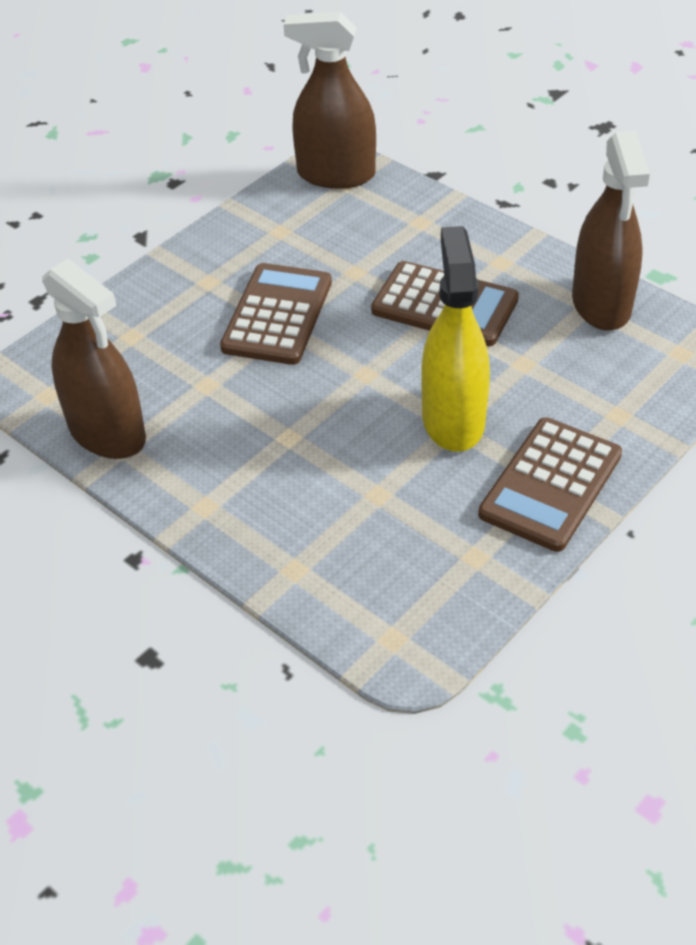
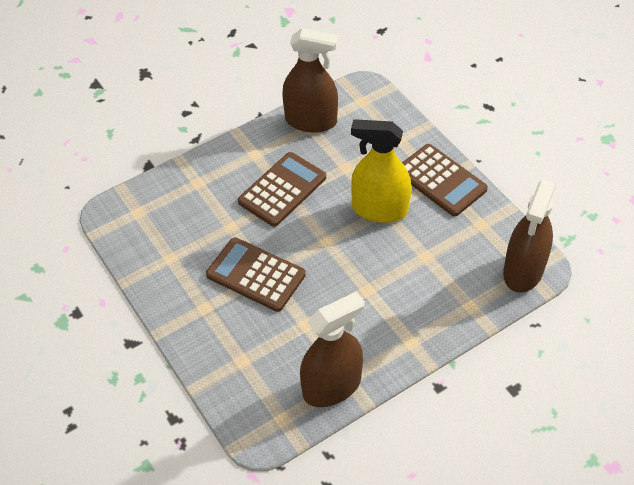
camera: 75 degrees left, 5 degrees up
brown spray bottle [283,12,376,189] -> brown spray bottle moved to [503,180,556,293]

